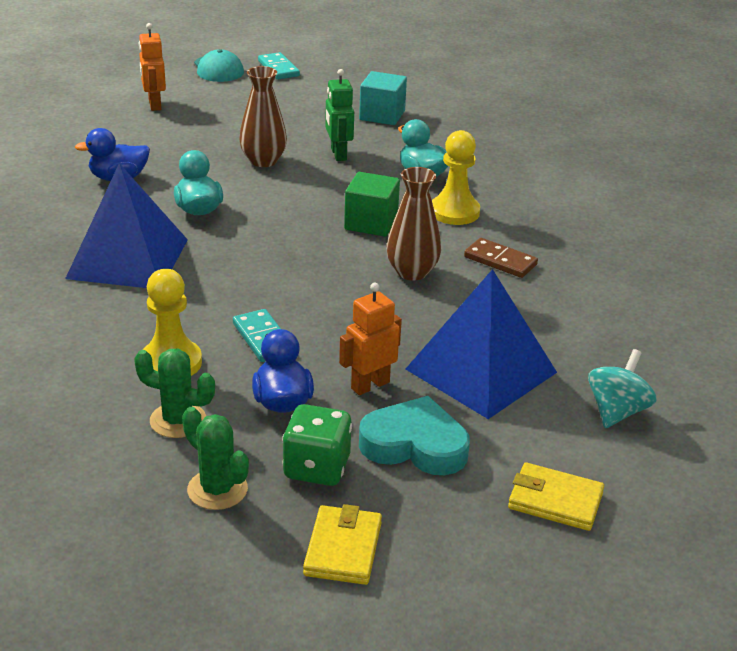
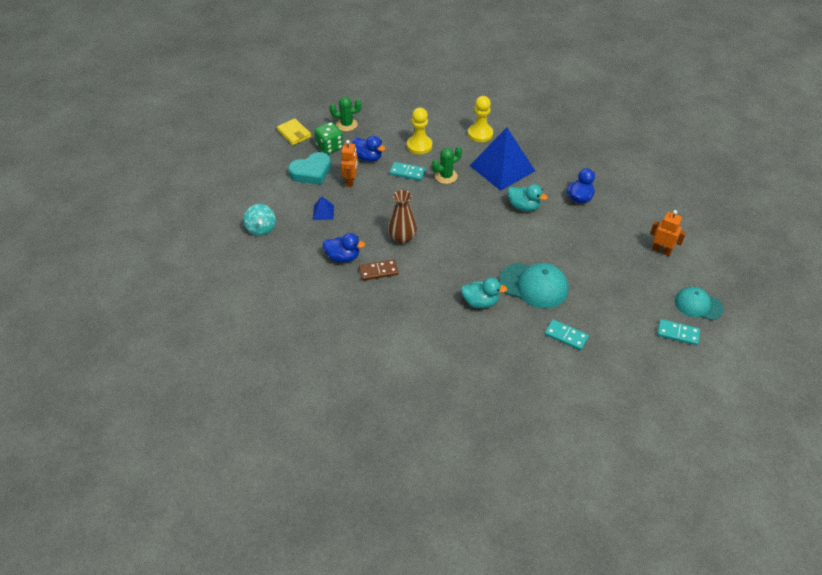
camera: 135 degrees right, 15 degrees up
green cactus [134,349,215,438] -> green cactus moved to [432,147,462,184]
brown vase [239,66,287,167] -> none
green robot [325,69,354,161] -> turquoise cap [499,263,569,308]
green cube [344,172,400,237] -> none
turquoise cube [359,71,407,125] -> turquoise domino [545,320,589,351]
blue pyramid [406,269,557,419] -> blue pyramid [313,196,334,220], size x0.41
yellow pawn [432,130,480,225] -> yellow pawn moved to [468,96,493,142]
yellow wallet [508,462,604,531] -> none
none -> blue duck [323,233,365,262]

